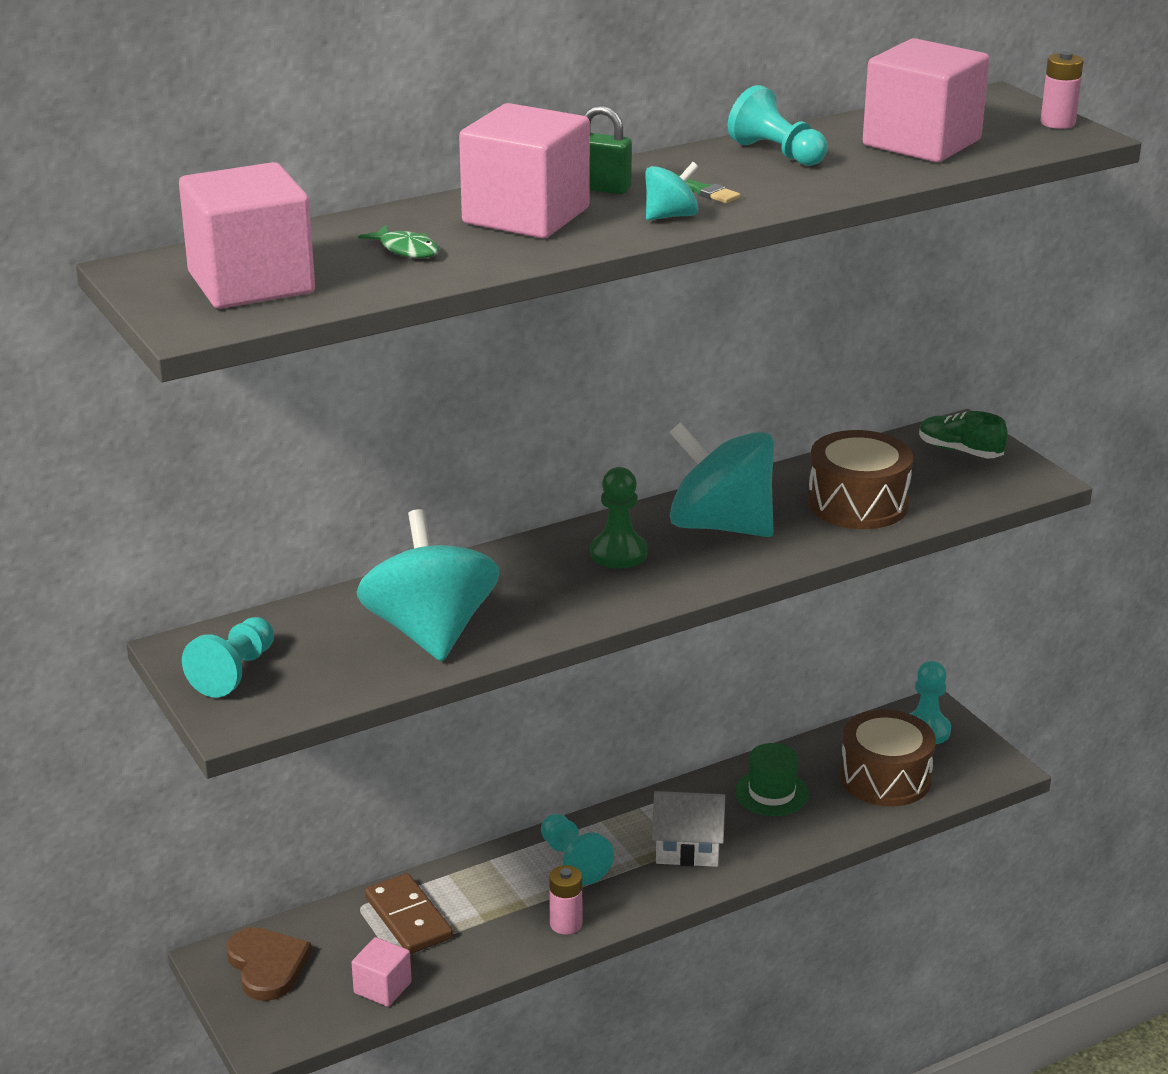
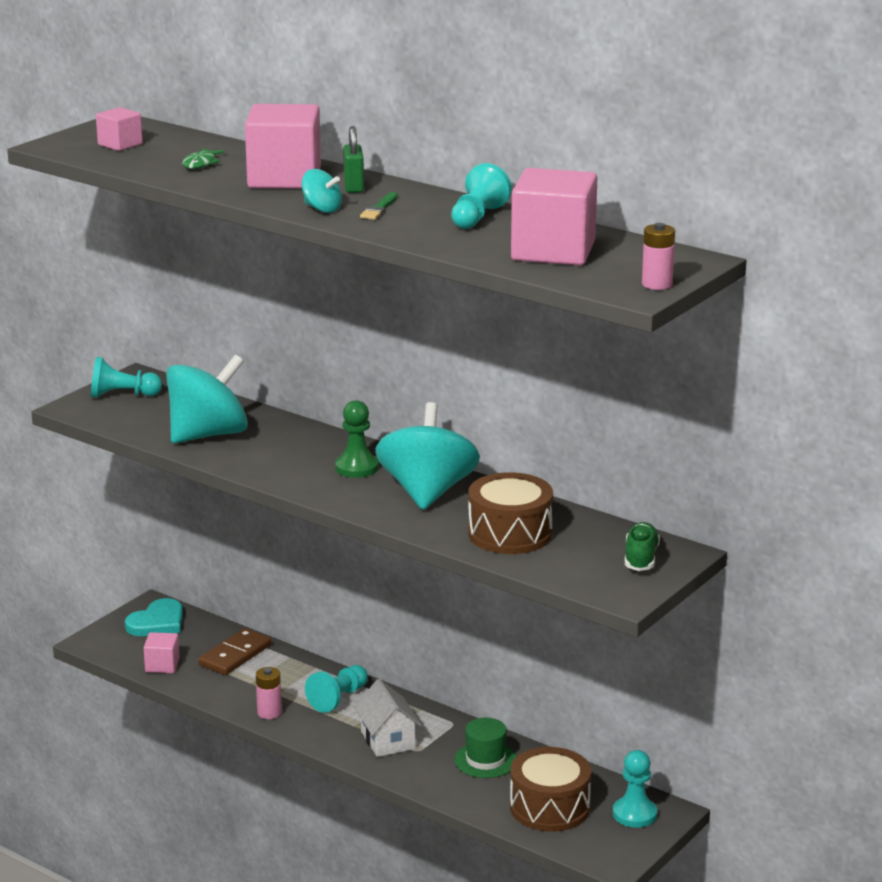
camera: 65 degrees right, 5 degrees down
pink cube [179,162,315,309] -> pink cube [96,107,143,151], size x0.50
brown heart [226,927,312,1001] -> turquoise heart [125,598,183,636]

